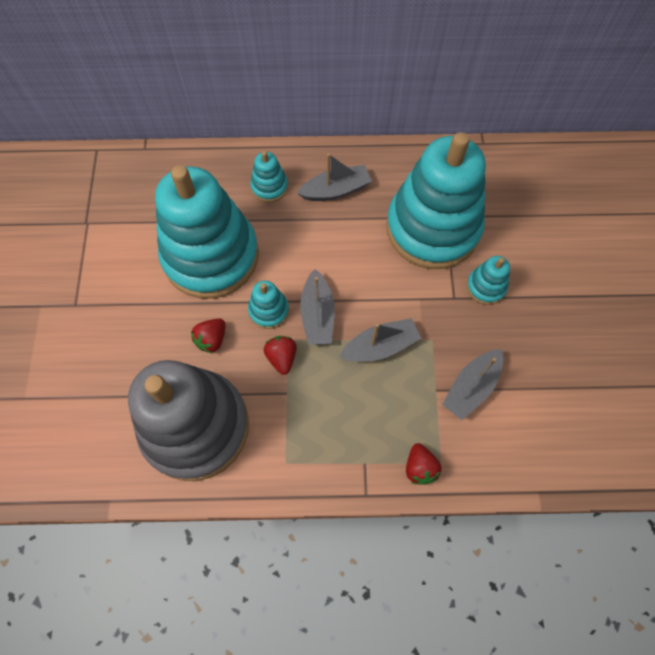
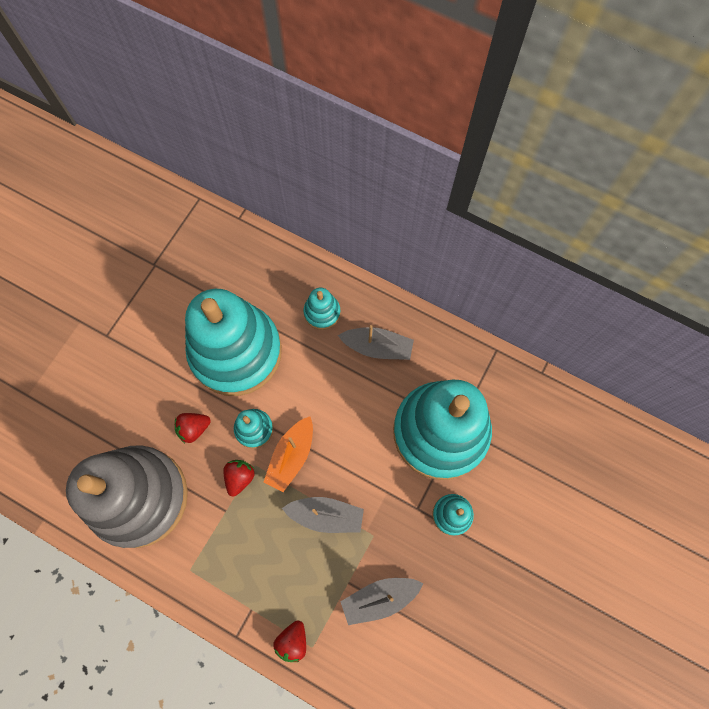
camera: 30 degrees right, 5 degrees up
grey boat [300,269,335,345] -> orange boat [264,416,313,492]

